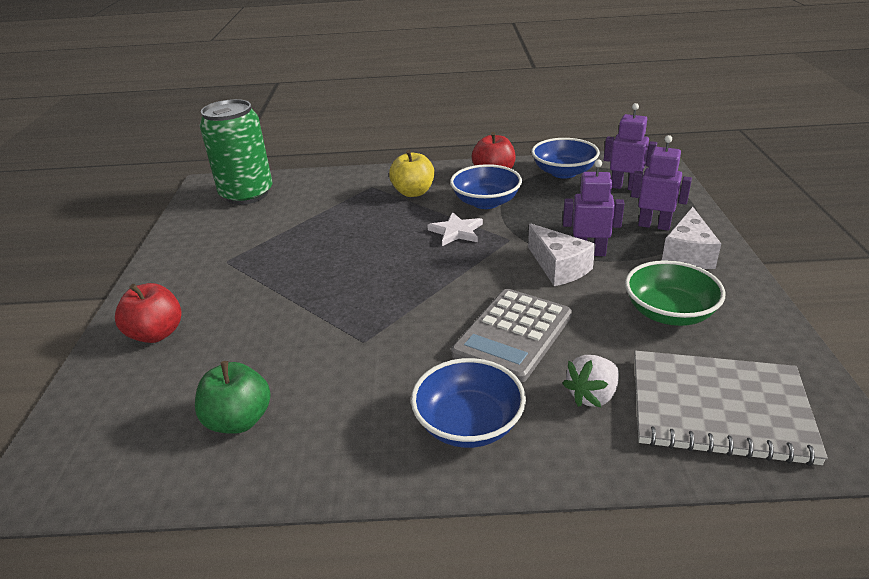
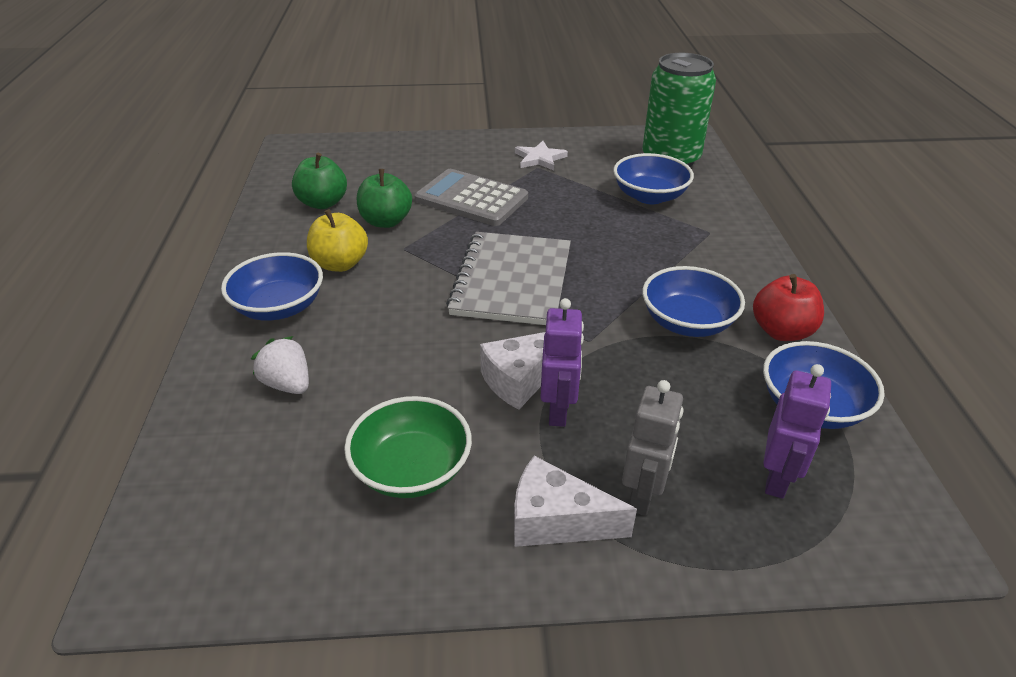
camera: 85 degrees right, 5 degrees up
red apple [115,283,182,343] -> none
yellow apple [389,150,434,197] -> yellow apple moved to [307,209,368,272]
white star [427,212,483,246] -> white star moved to [515,141,568,170]
grey calculator [451,289,572,382] -> grey calculator moved to [415,169,528,226]
purple robot [631,135,692,231] -> grey robot [622,380,683,516]
grey notebook [634,351,828,466] -> grey notebook moved to [446,232,571,325]
none -> green apple [357,169,412,228]
none -> blue bowl [613,153,694,204]

